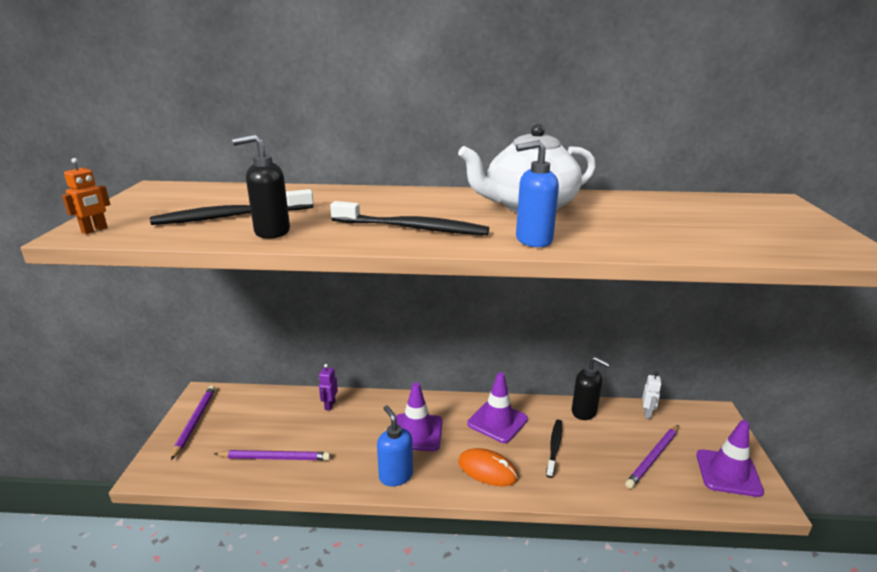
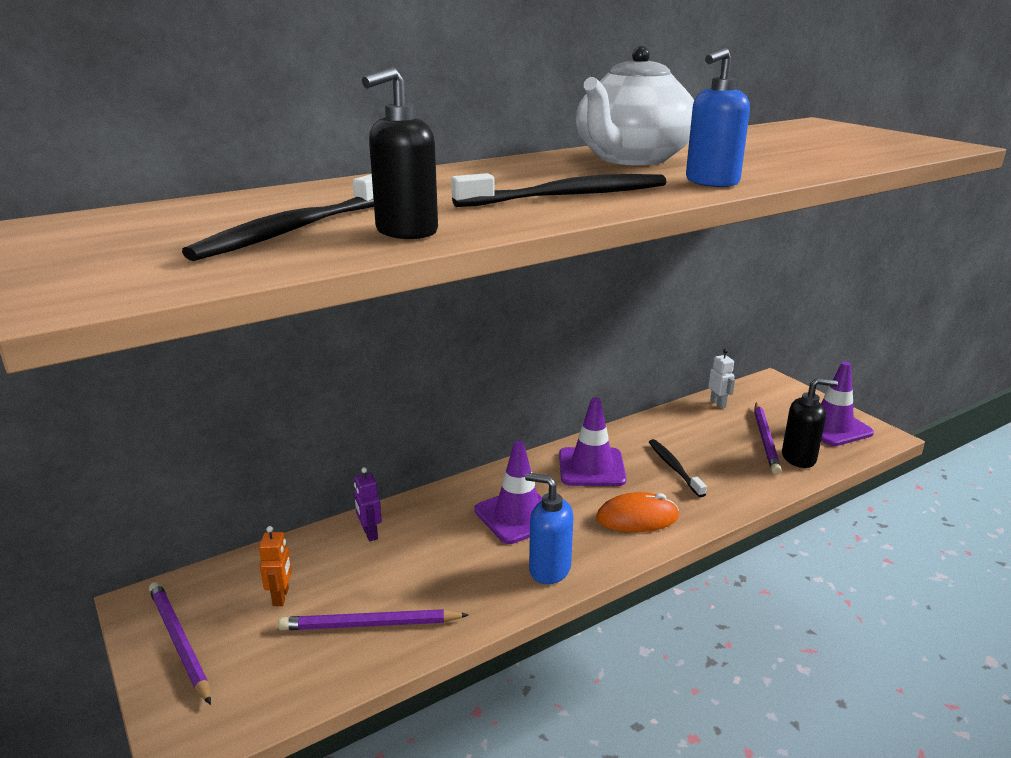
camera: 35 degrees left, 0 degrees up
orange robot [62,158,110,234] -> orange robot moved to [259,526,292,606]
purple pencil [214,450,331,460] -> purple pencil turned 150 degrees counterclockwise [278,609,469,630]
black soap dispenser [572,356,610,420] -> black soap dispenser moved to [782,378,838,468]

